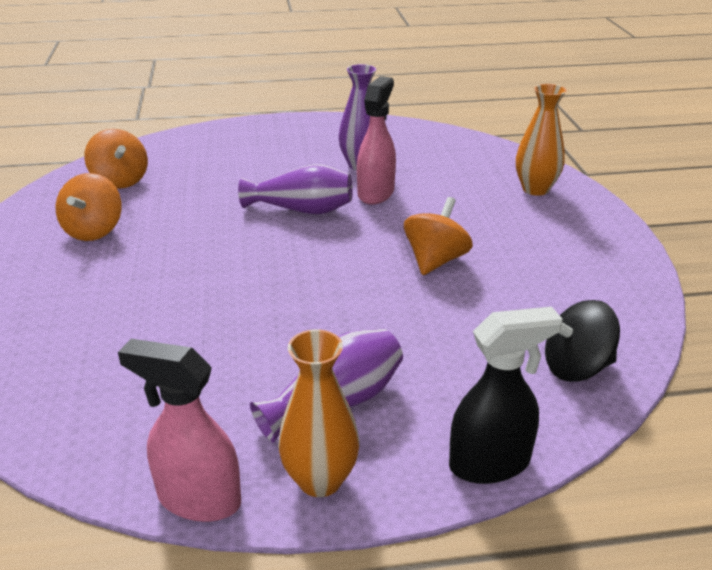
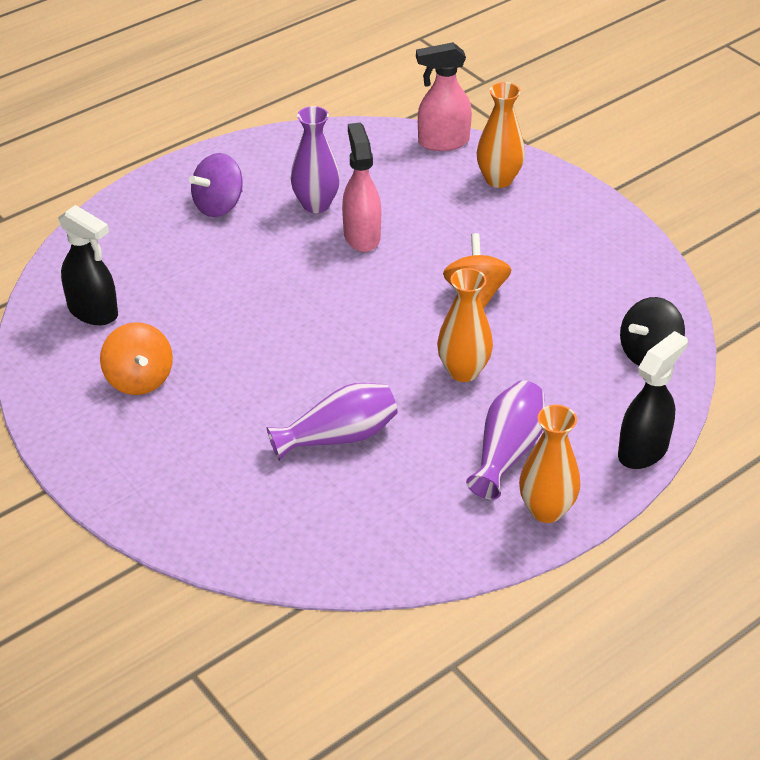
camera: 30 degrees left, 10 degrees up
orange spinning top [84,129,148,189] -> black spray bottle [58,205,118,325]
pink spray bottle [118,339,241,522] -> pink spray bottle moved to [416,42,472,151]
purple vase [238,164,353,215] -> purple vase moved to [267,383,398,461]
none -> purple spinning top [189,153,243,217]
none -> orange vase [437,268,493,382]

